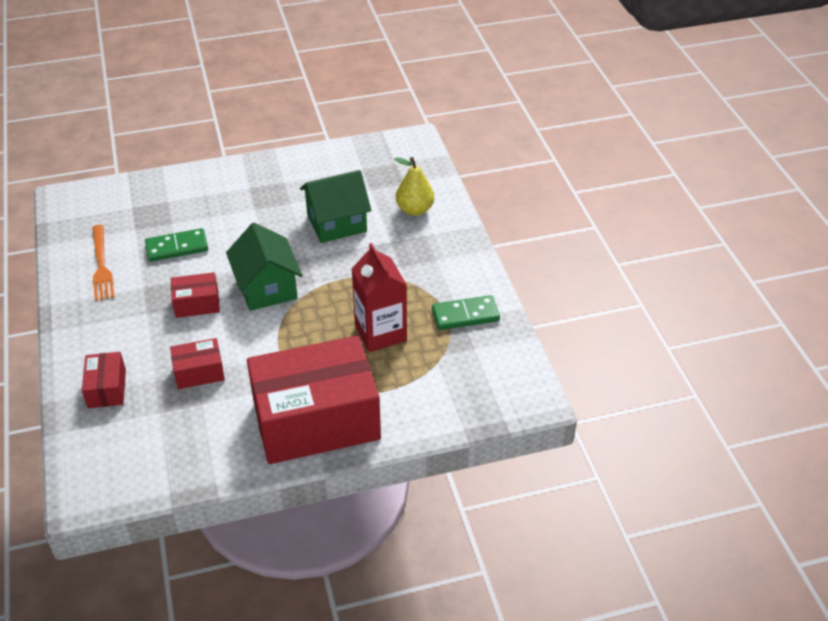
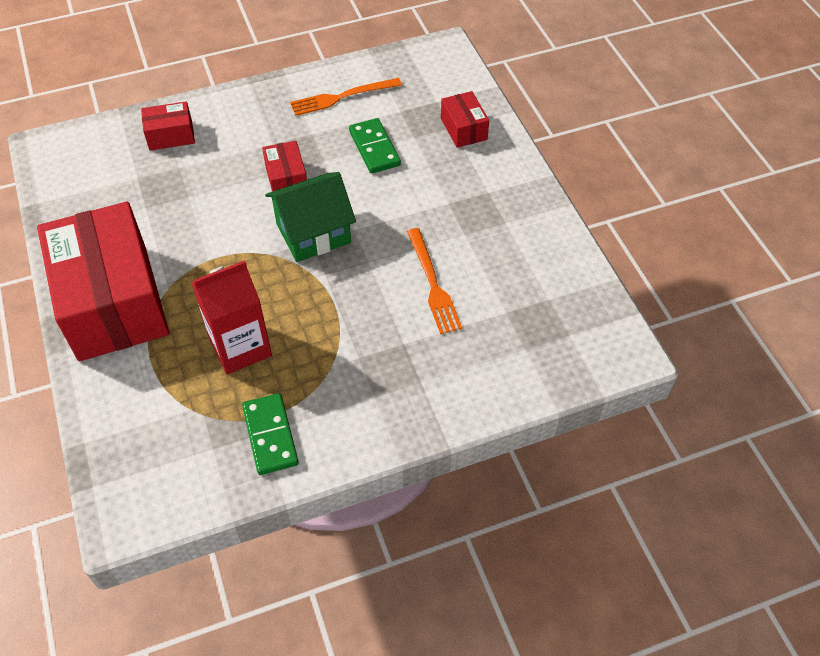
camera: 85 degrees right, 10 degrees up
red box [170,338,225,389] -> red box moved to [441,91,489,148]
green house [300,170,371,243] -> orange fork [407,228,462,334]
yellow pear [394,157,434,216] -> none

